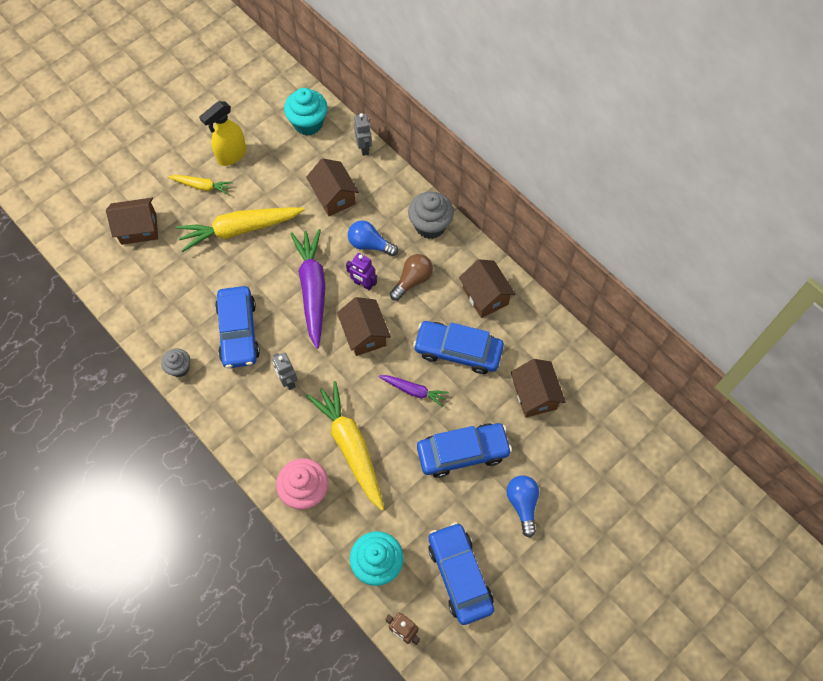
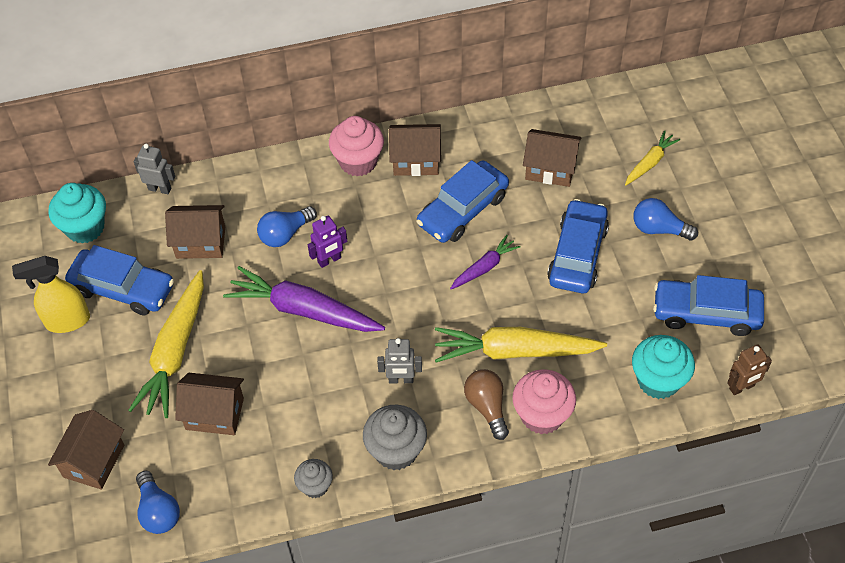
camera: 60 degrees left, 10 degrees down
yellow carrot [168,175,233,195] -> yellow carrot moved to [625,130,680,185]
yellow spray bottle [199,101,247,166] -> yellow spray bottle turned 90 degrees clockwise [12,256,90,333]
blue car [215,286,260,368] -> blue car moved to [65,245,174,315]
brown house [337,297,391,356] -> brown house moved to [175,373,244,435]
brown light bulb [390,254,433,301] -> brown light bulb moved to [464,369,509,440]
grey cupcake [408,191,454,239] -> grey cupcake moved to [363,405,427,470]
none -> blue light bulb [136,471,180,534]
none -> pink cupcake [329,116,384,176]

